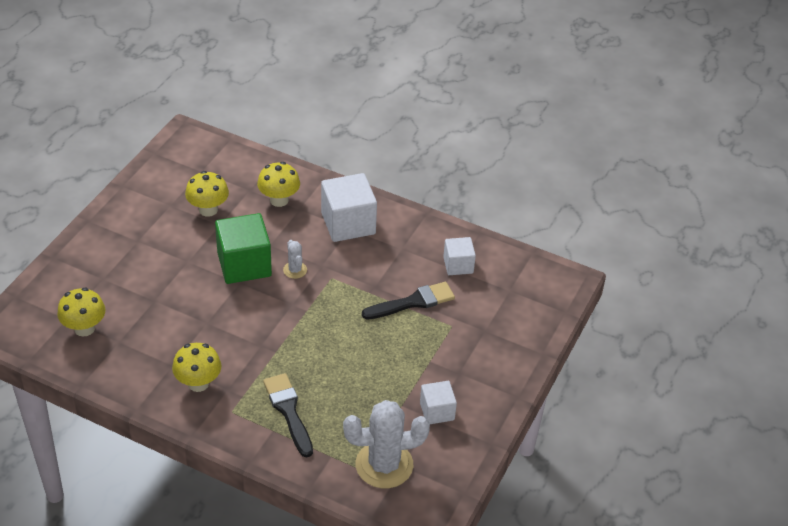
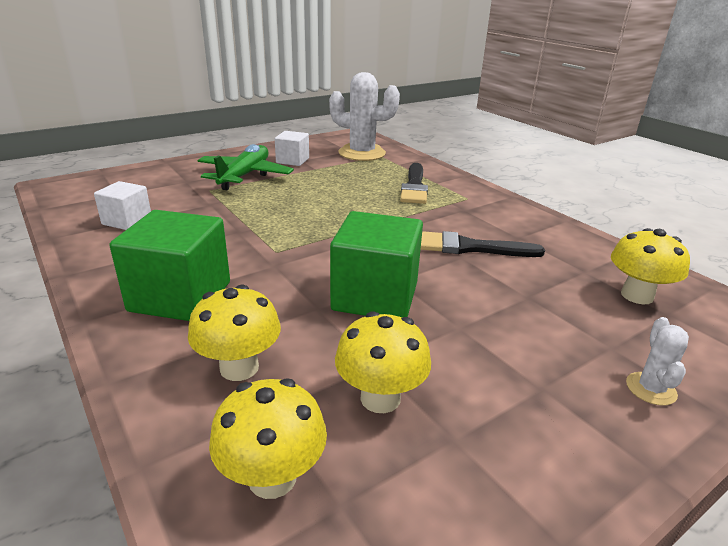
camera: 150 degrees left, 15 degrees down
yellow mushroom [172,343,221,392] -> yellow mushroom moved to [209,378,327,499]
white cactus [283,240,307,279] -> white cactus moved to [626,317,689,406]
white cube [321,173,377,242] -> green cube [110,210,230,321]
black brush [362,282,455,320] -> black brush moved to [421,231,545,257]
none -> green plane [197,144,294,190]

